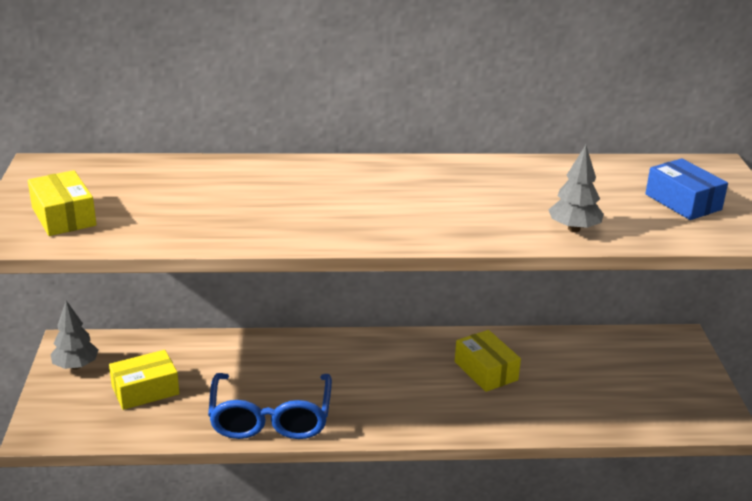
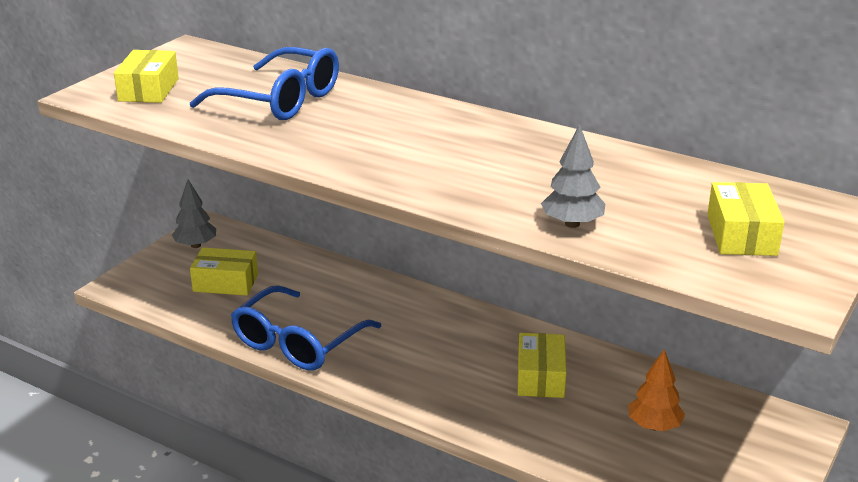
camera: 35 degrees right, 0 degrees up
blue box [645,158,728,220] -> yellow box [707,182,784,256]
none -> blue glasses [190,47,339,120]
none -> orange tree [628,349,685,431]

